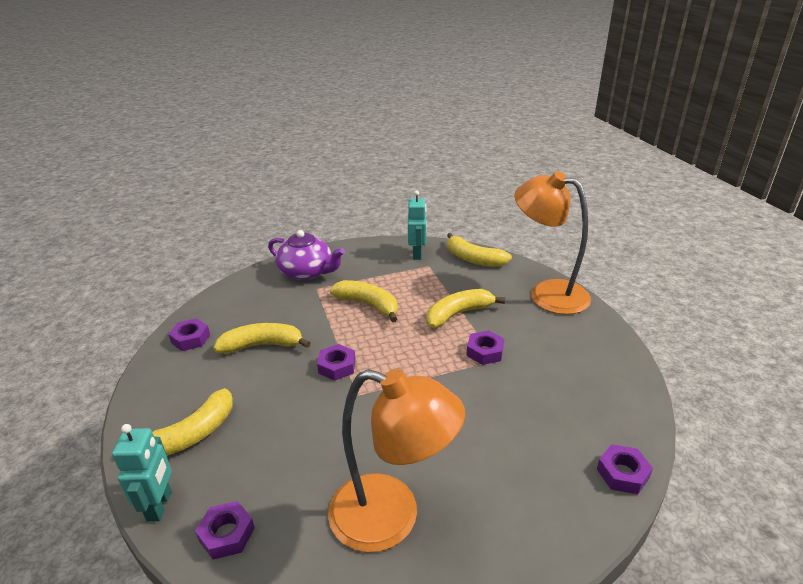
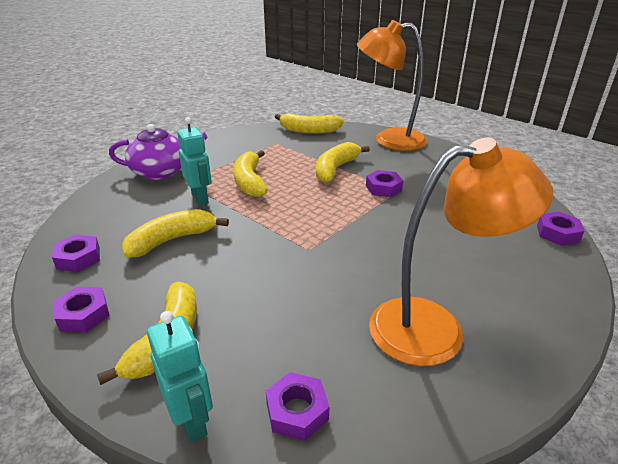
camera: 30 degrees left, 0 degrees up
purple nut [317,344,356,381] -> purple nut moved to [53,287,110,332]
yellow banana [330,280,398,322] -> yellow banana turned 105 degrees counterclockwise [234,150,268,197]
turquoise robot [408,190,427,260] -> turquoise robot moved to [177,117,212,206]

